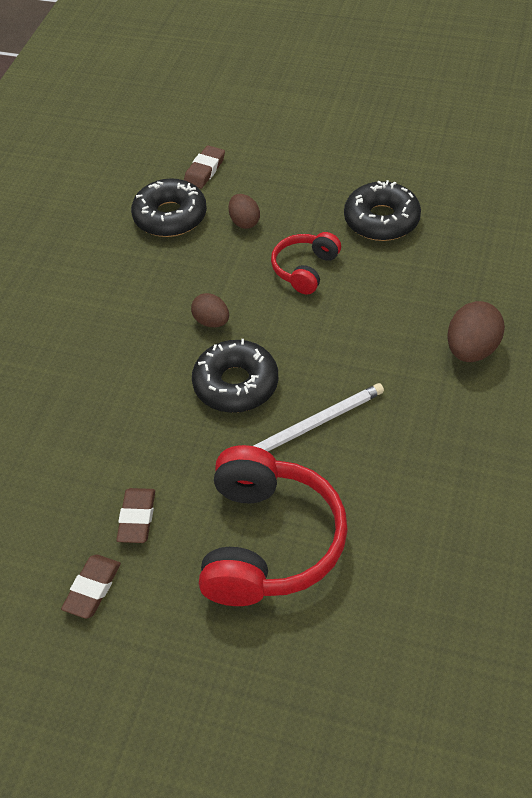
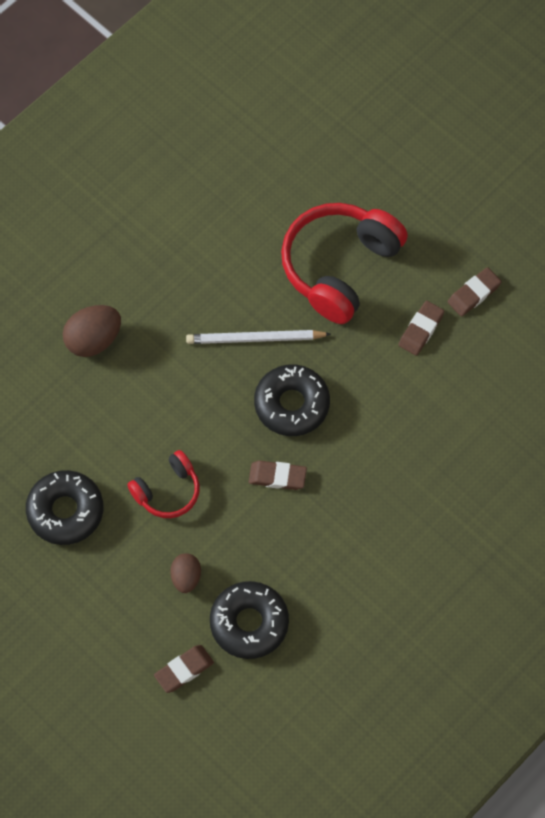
camera: 155 degrees left, 15 degrees up
brown egg [191,293,229,327] -> brown eraser [249,461,307,490]

